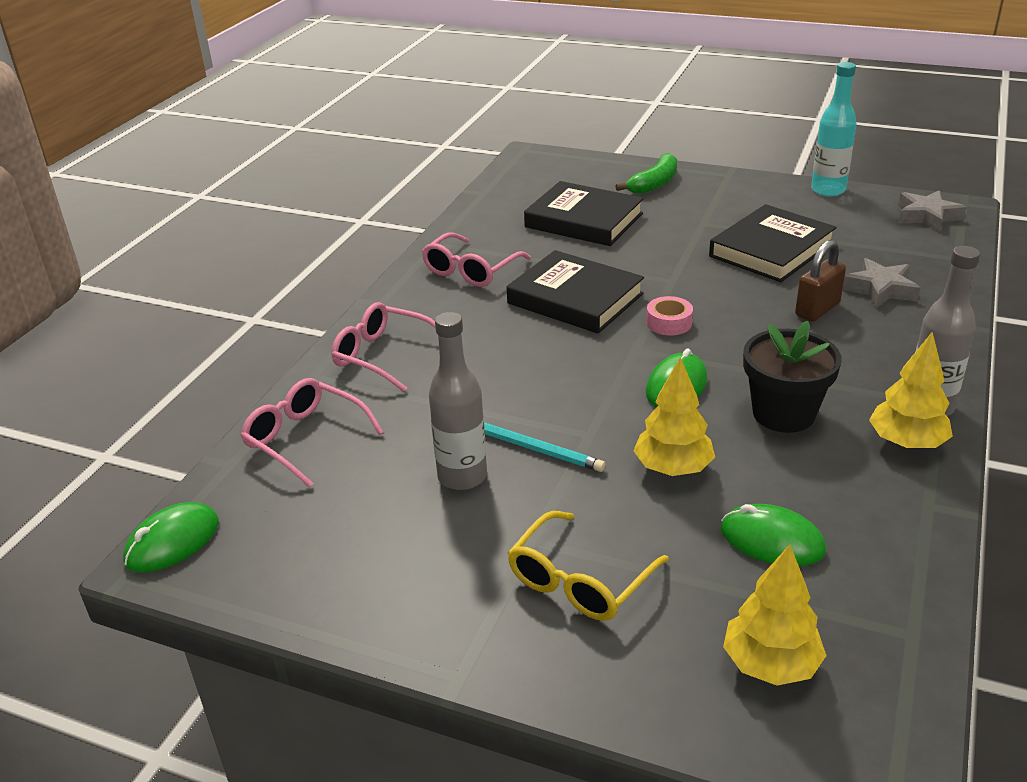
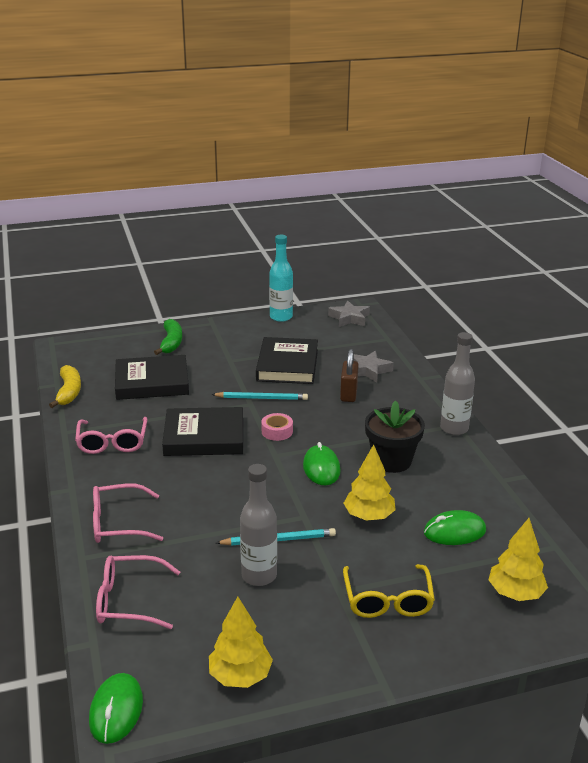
camera: 40 degrees left, 5 degrees down
yellow tree [869,332,953,449] -> yellow tree moved to [209,597,273,688]
none -> yellow banana [49,365,81,408]
none -> turquoise pencil [211,392,308,400]

